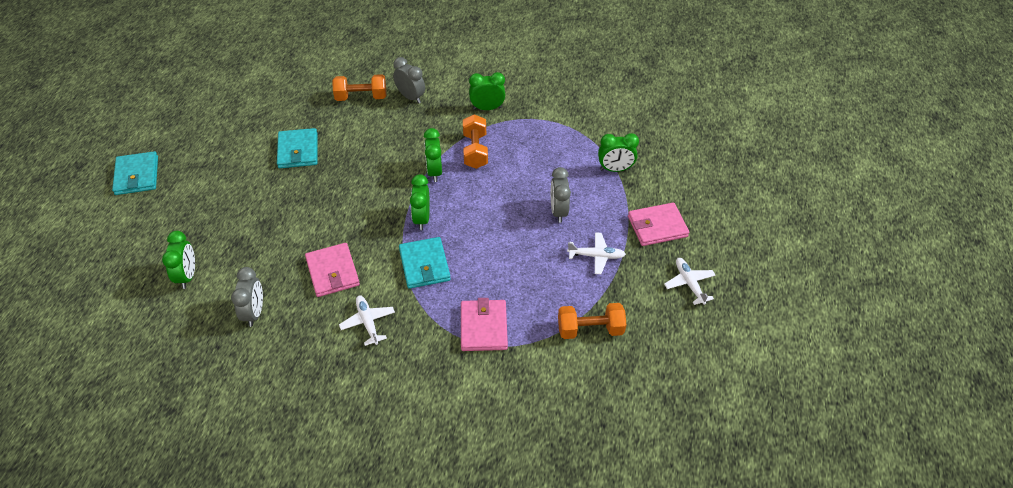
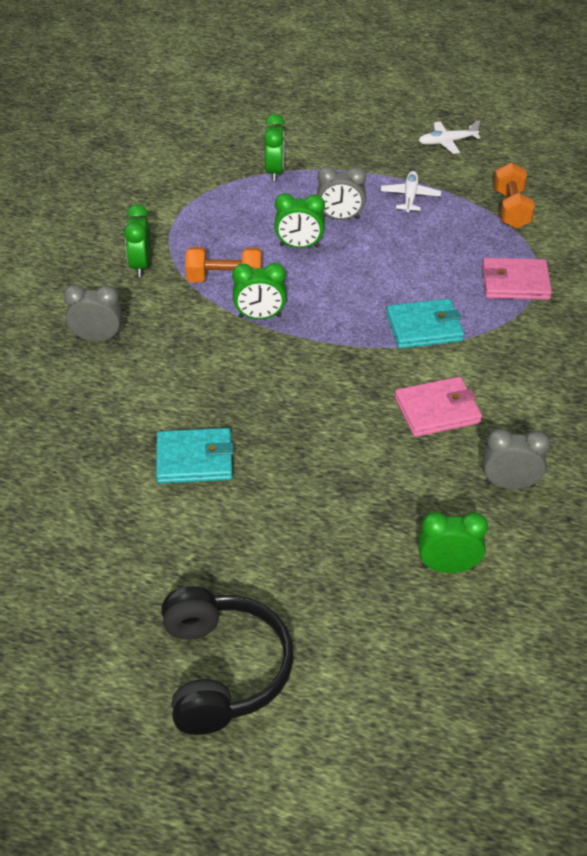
camera: 85 degrees left, 5 degrees down
turquoise wallet [112,151,158,195] -> black headphones [161,586,294,735]
orange dumbbell [332,74,386,101] -> none
white plane [339,295,395,346] -> none
grey clock [393,57,425,103] -> grey clock turned 45 degrees clockwise [63,285,122,342]
green clock [410,174,430,230] -> green clock moved to [274,193,325,248]
pink wallet [628,202,690,246] -> none

